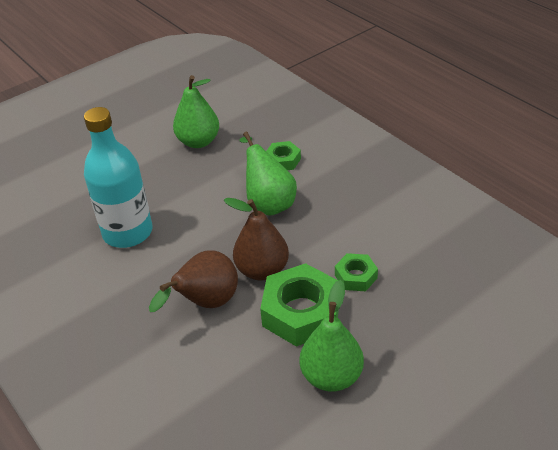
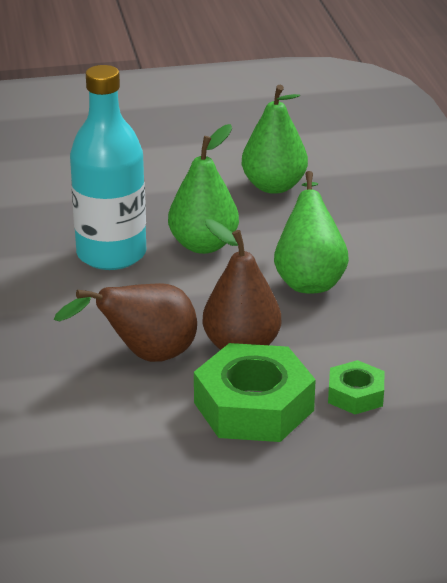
camera: 25 degrees right, 10 degrees down
green nut [266,141,301,170] -> none
green pear [299,280,364,392] -> green pear moved to [168,124,239,254]

